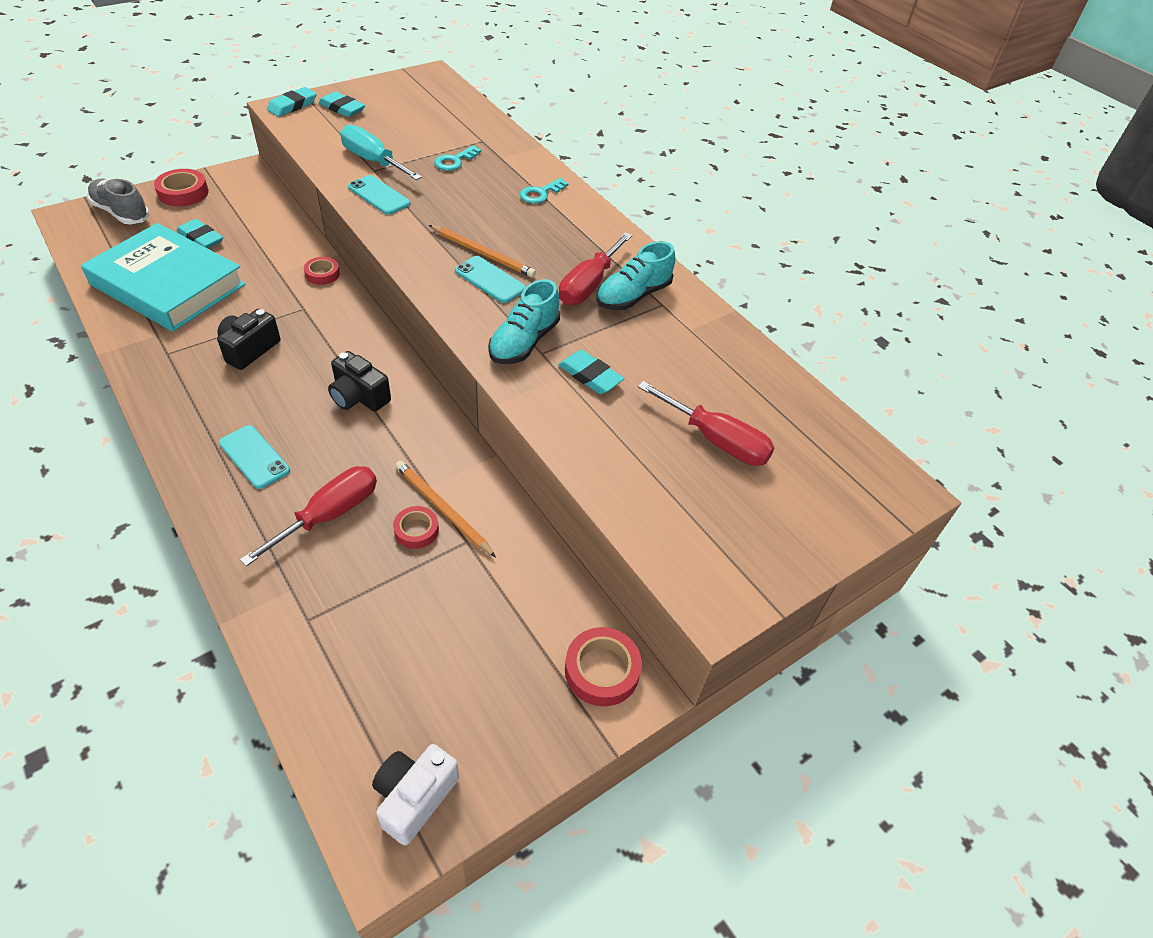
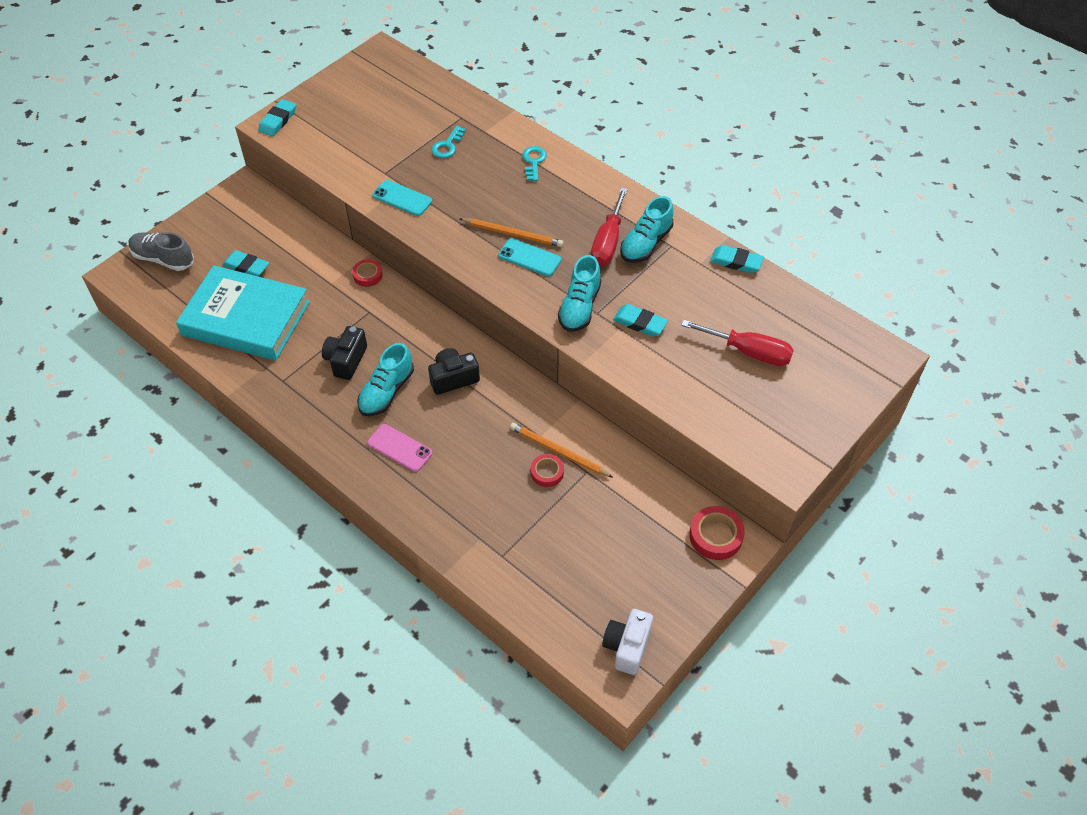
camera: 10 degrees left, 5 degrees up
red tape [154,169,209,206] -> none
turquoise phone [219,425,290,489] -> pink phone [367,424,433,472]
red screwdriver [240,466,377,566] -> none
turquoise eraser [319,91,365,117] -> turquoise eraser moved to [710,245,764,273]
black camera [328,351,391,412] -> black camera turned 135 degrees clockwise [428,348,480,395]
turquoise screwdriver [340,124,422,180] -> none
turquoise key [520,178,569,204] -> turquoise key turned 150 degrees clockwise [522,146,547,181]
none -> turquoise shoe [357,343,414,416]

